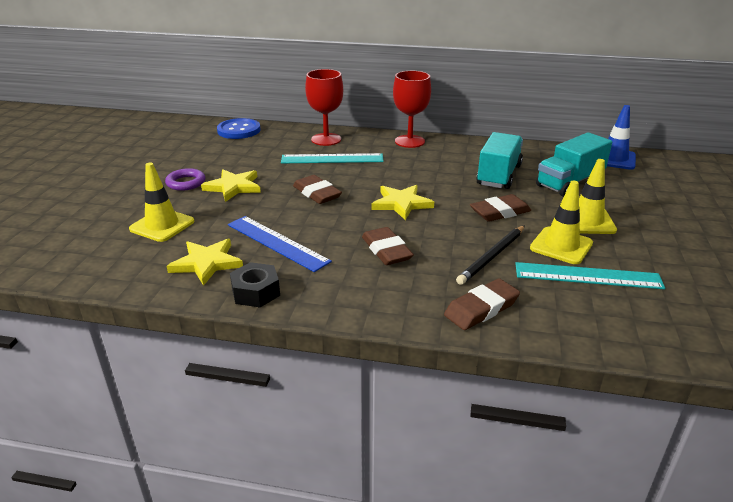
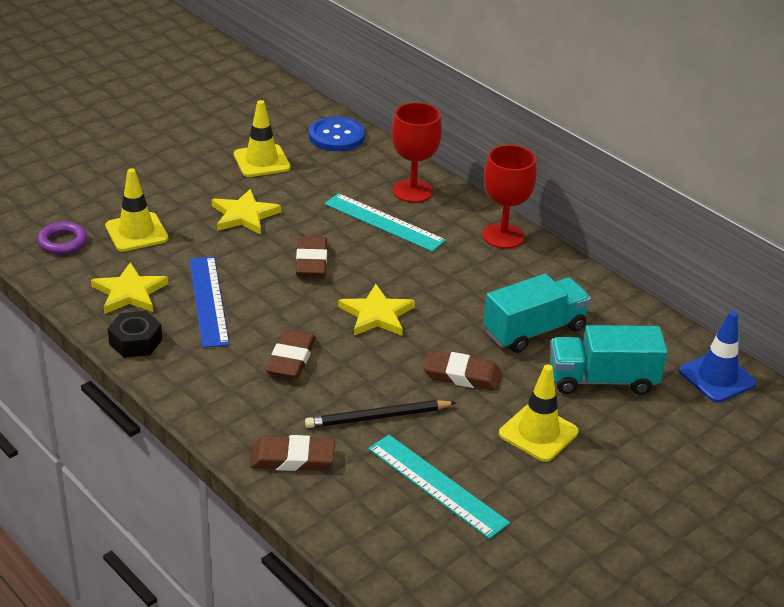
camera: 35 degrees right, 5 degrees up
purple ring [165,168,205,191] -> purple ring moved to [37,222,87,254]
yellow traffic cone [530,181,593,264] -> yellow traffic cone moved to [234,100,291,177]

